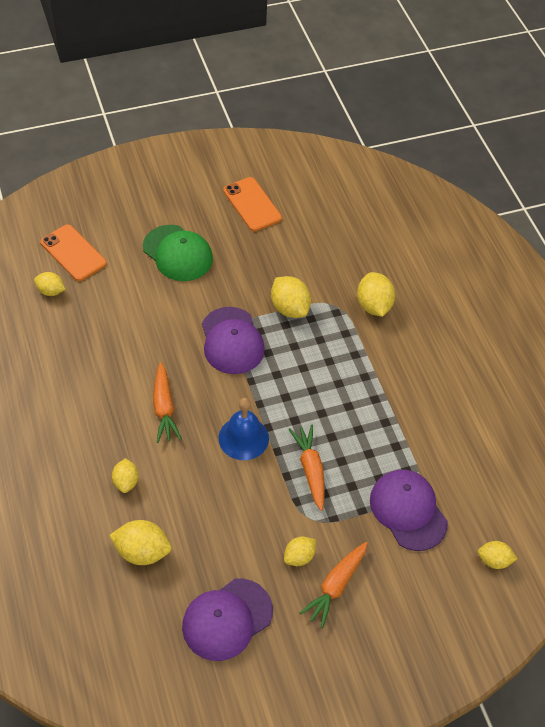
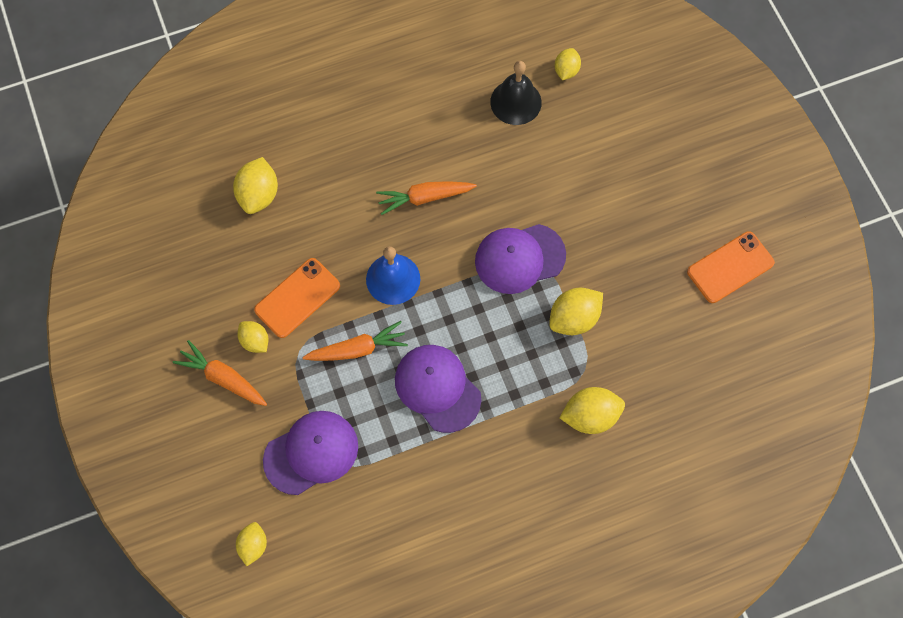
camera: 90 degrees right, 15 degrees up
orange phone [41,224,107,281] -> orange phone moved to [254,258,340,338]
yellow lemon [112,458,139,493] -> none
green cap [143,225,213,281] -> none
purple cap [182,579,273,661] -> purple cap moved to [395,345,481,433]
none -> black bell [490,61,542,125]

